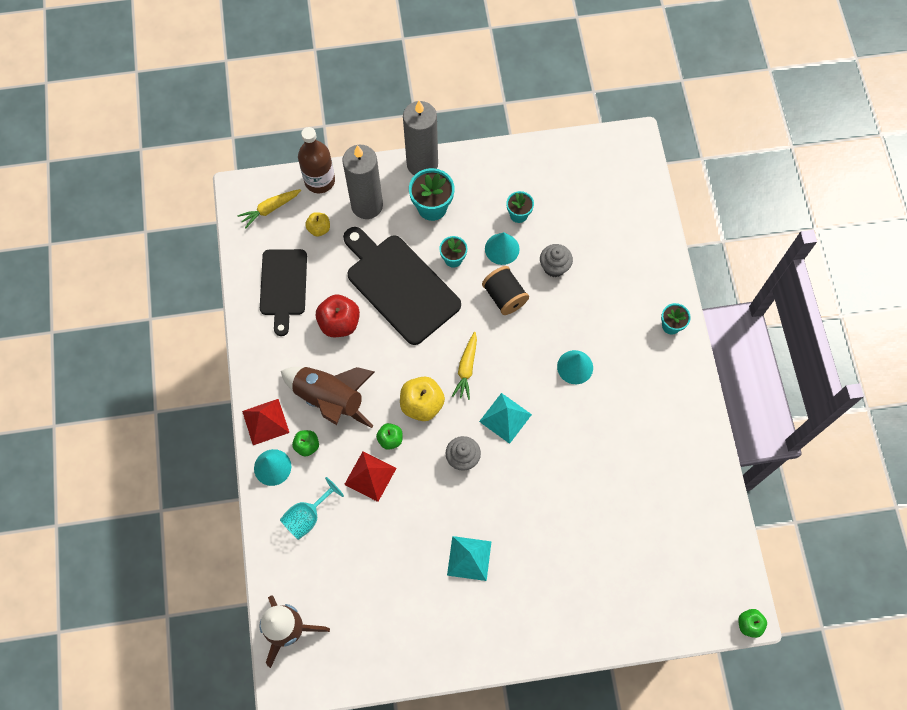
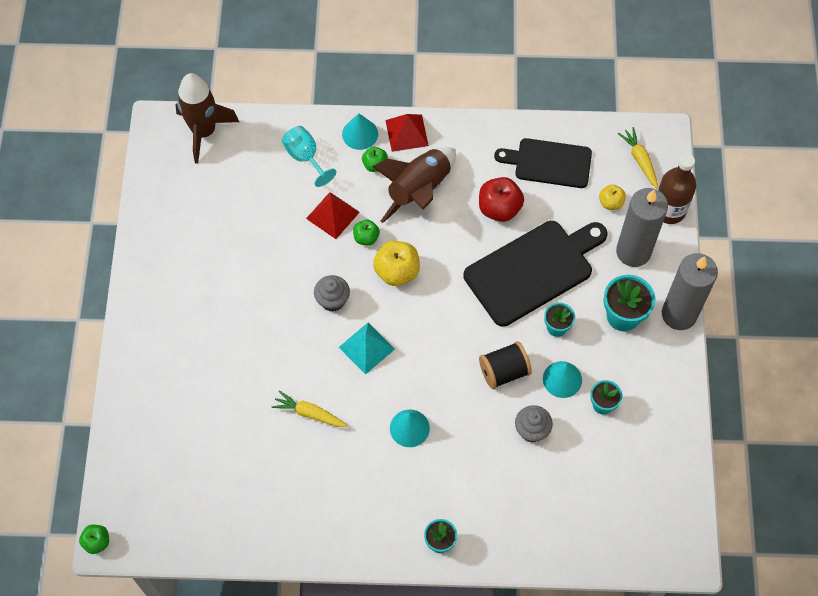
camera: 100 degrees right, 5 degrees down
turquoise pyramid [447,536,492,581] -> none
yellow carrot [452,332,477,400] -> yellow carrot moved to [271,390,348,427]

